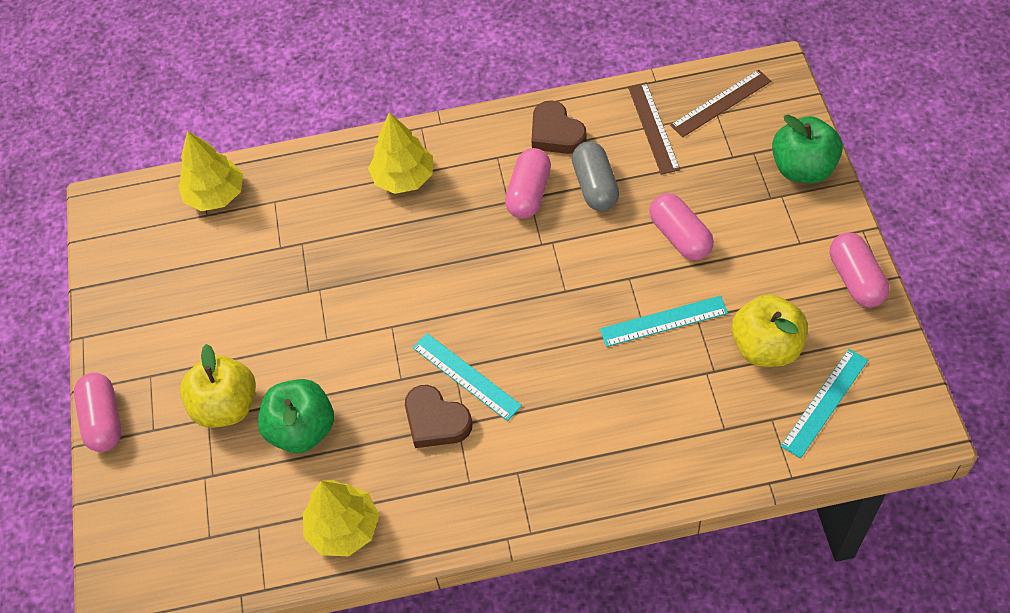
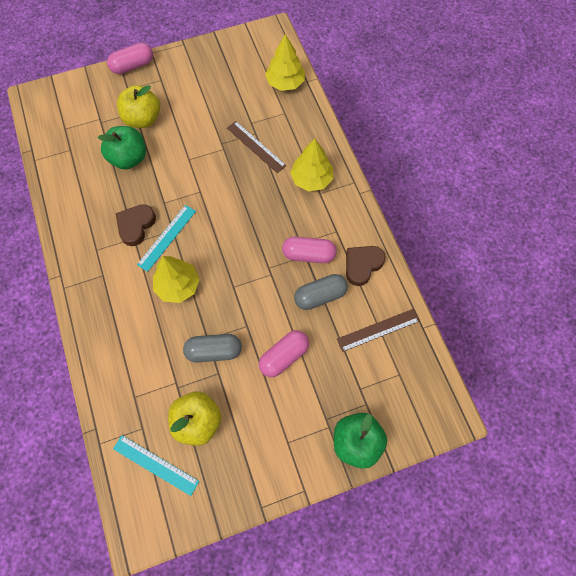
camera: 75 degrees right, 10 degrees up
yellow tree [303,480,379,556] -> yellow tree moved to [153,256,200,303]
turquoise ruler [600,296,728,347] -> grey capsule [183,334,242,363]
brown ruler [670,70,771,137] -> brown ruler moved to [227,121,286,173]
pink capsule [830,232,889,307] -> none

